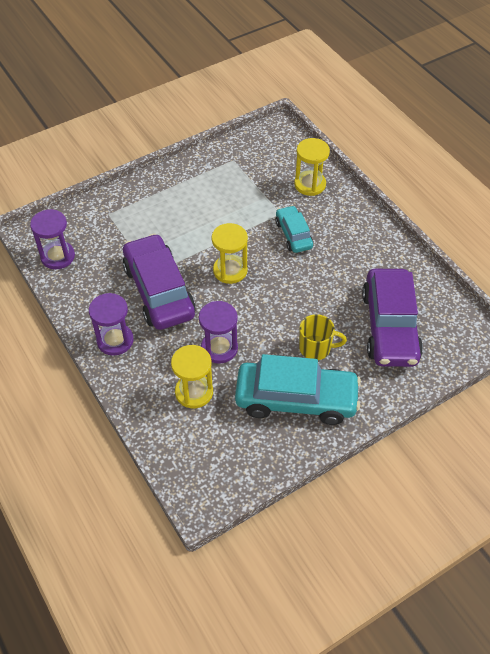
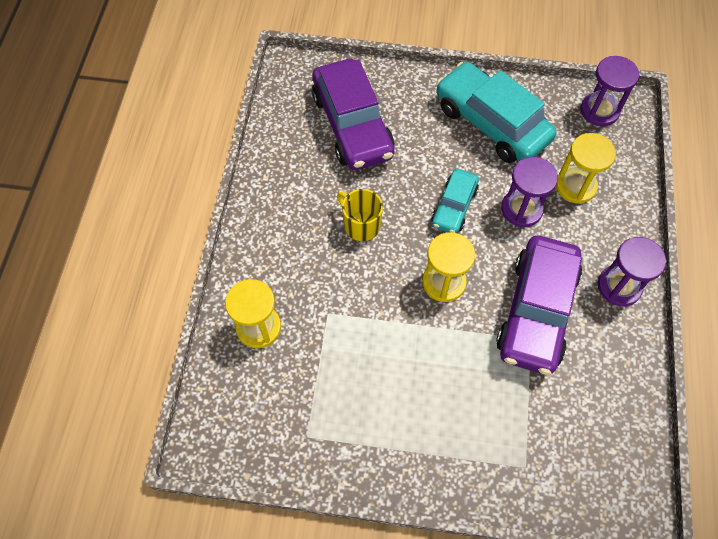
camera: 140 degrees left, 10 degrees up
purple hourglass [30,209,75,269] -> purple hourglass moved to [581,56,639,126]
turquoise car [275,205,313,253] -> turquoise car moved to [431,169,479,233]
yellow mug [299,314,347,360] -> yellow mug moved to [337,189,383,241]
purple car [362,269,423,367] -> purple car turned 120 degrees clockwise [312,59,394,170]

